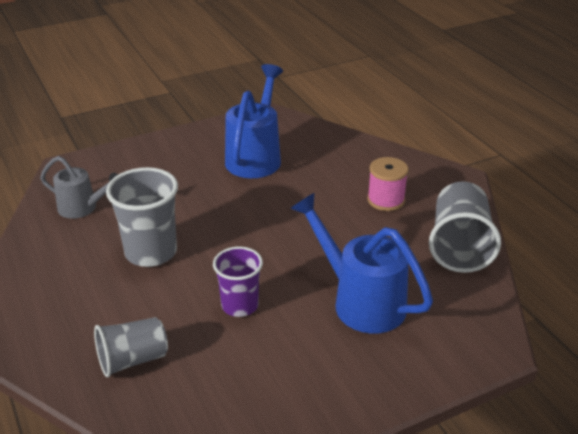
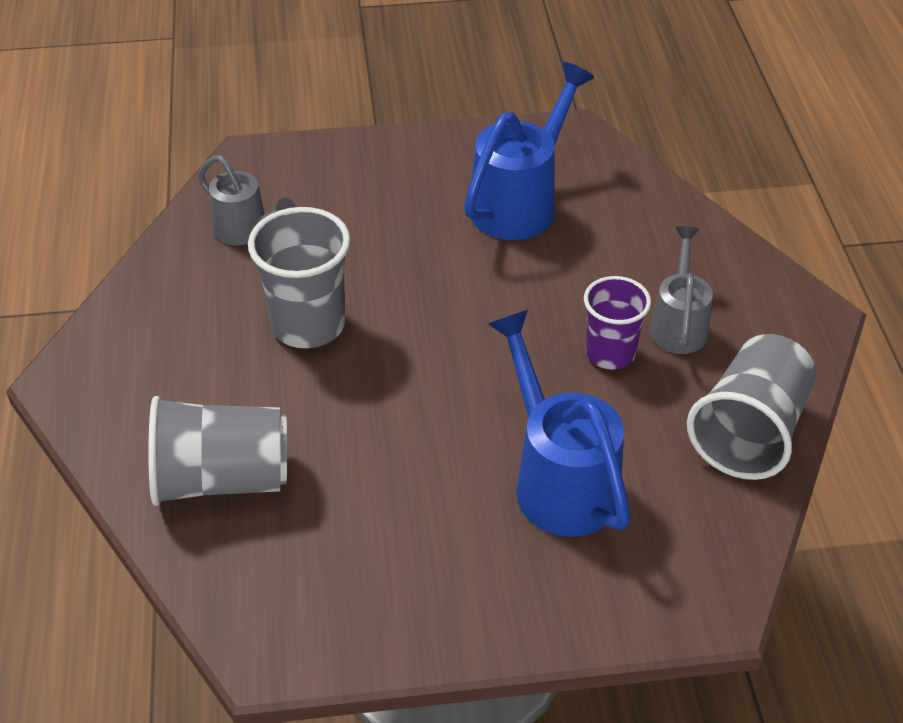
camera: 20 degrees right, 10 degrees up
grey cup [94,317,168,378] -> grey cup [148,396,287,506], size x1.52
purple cup [213,246,263,317] -> purple cup moved to [584,276,651,370]
pink spool [367,157,408,211] -> grey watering can [649,226,713,354]

